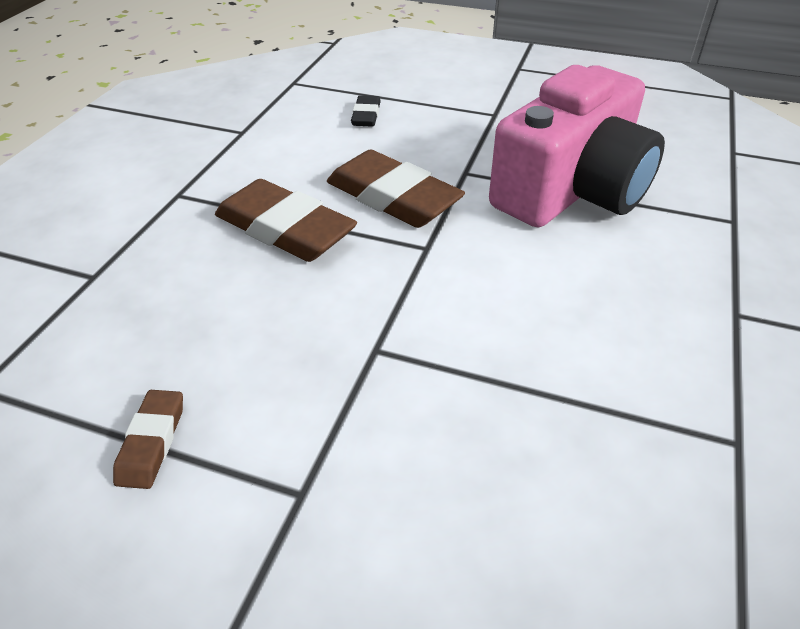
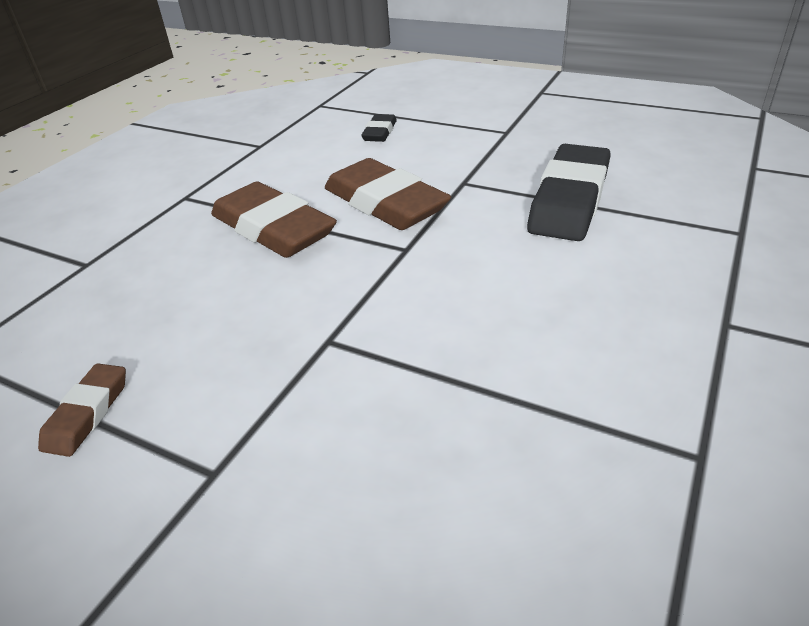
camera: 10 degrees right, 5 degrees down
pink camera [489,65,665,227] -> black eraser [527,144,610,241]

